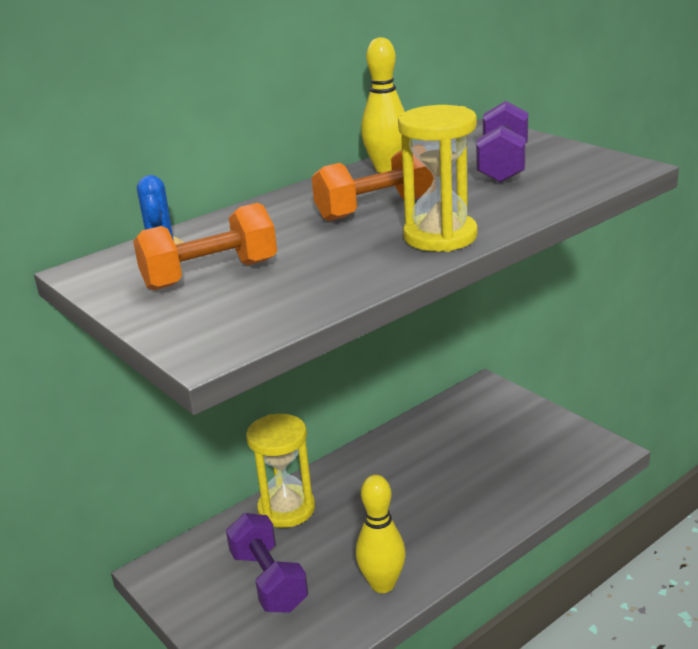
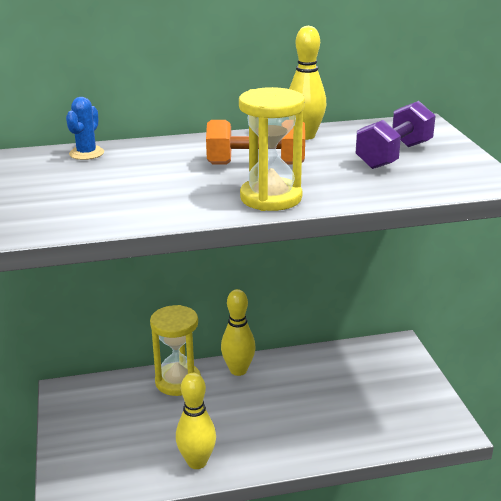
camera: 25 degrees right, 0 degrees up
orange dumbbell [133,203,277,290] -> none
purple dumbbell [226,513,308,613] -> none
none -> yellow bowling pin [221,289,256,376]

